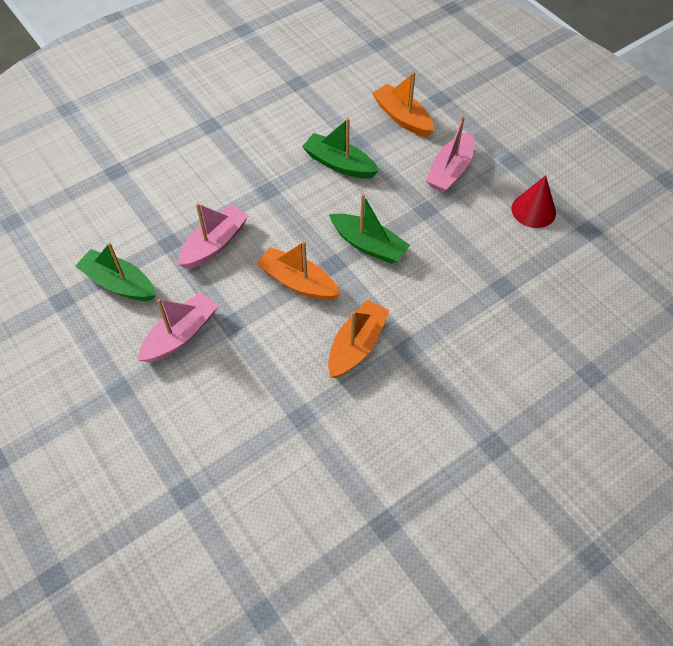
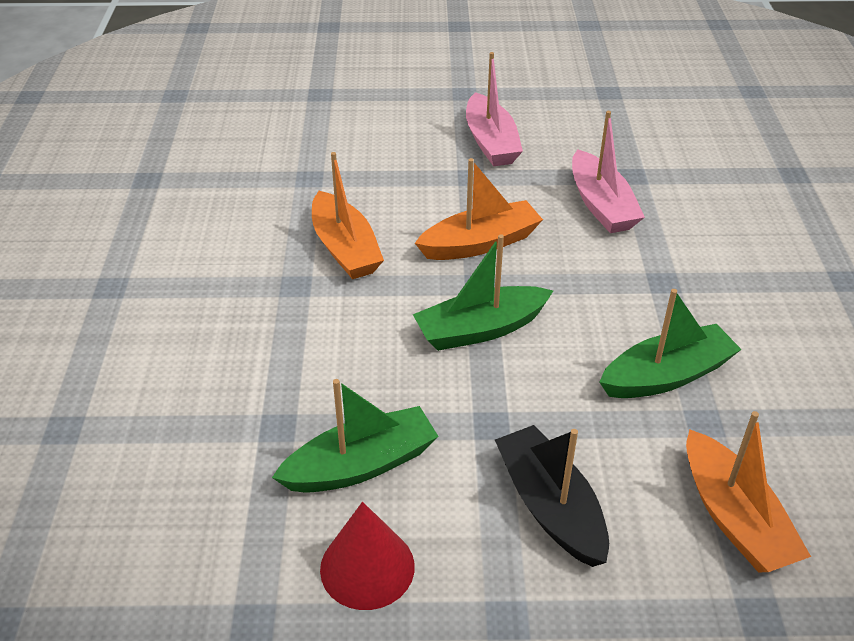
camera: 125 degrees right, 15 degrees down
green boat [75,242,156,301] -> green boat moved to [272,379,439,493]
orange boat [372,72,434,137] -> orange boat turned 75 degrees clockwise [686,411,811,573]
pink boat [426,116,474,193] -> black boat [495,425,609,567]

